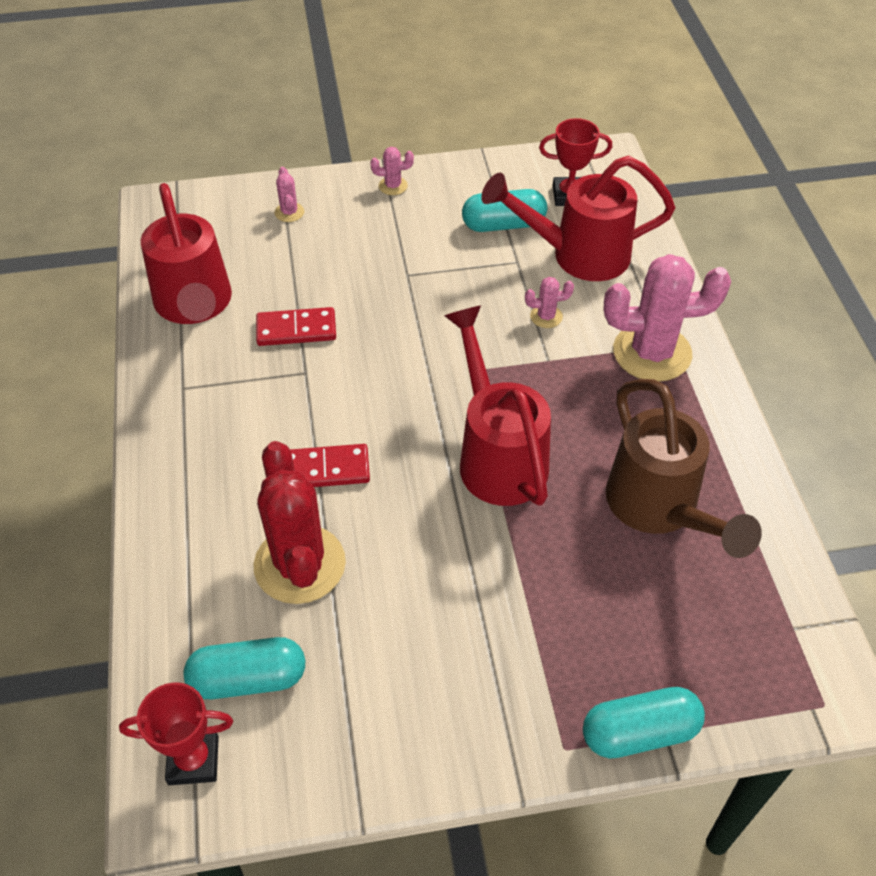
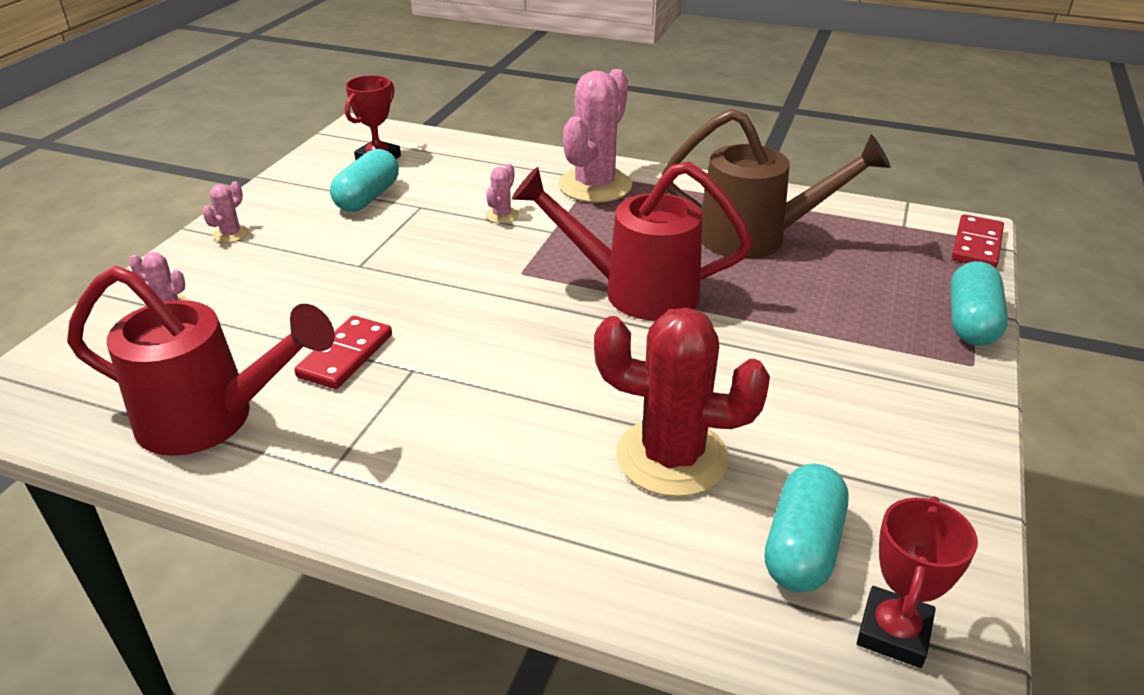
camera: 60 degrees left, 15 degrees down
red domino [290,444,370,487] -> red domino moved to [952,214,1004,268]
red watering can [481,156,675,281] -> none

